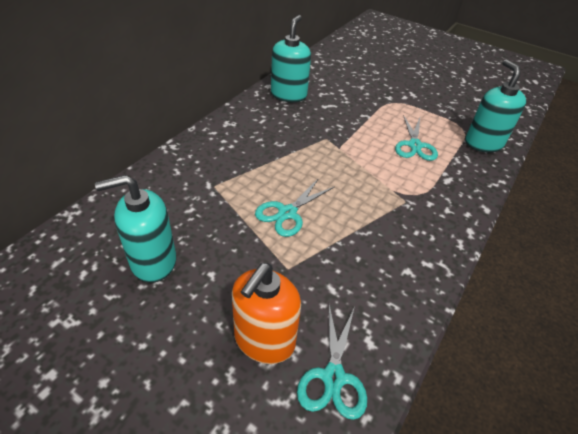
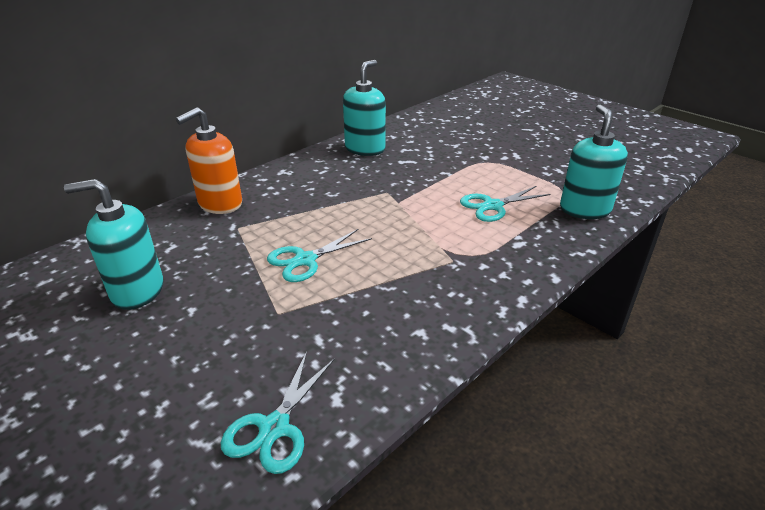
camera: 15 degrees right, 10 degrees down
orange soap dispenser [232,263,301,364] -> orange soap dispenser moved to [176,107,242,214]
turquoise scissors [395,115,438,161] -> turquoise scissors turned 45 degrees clockwise [460,186,550,222]

